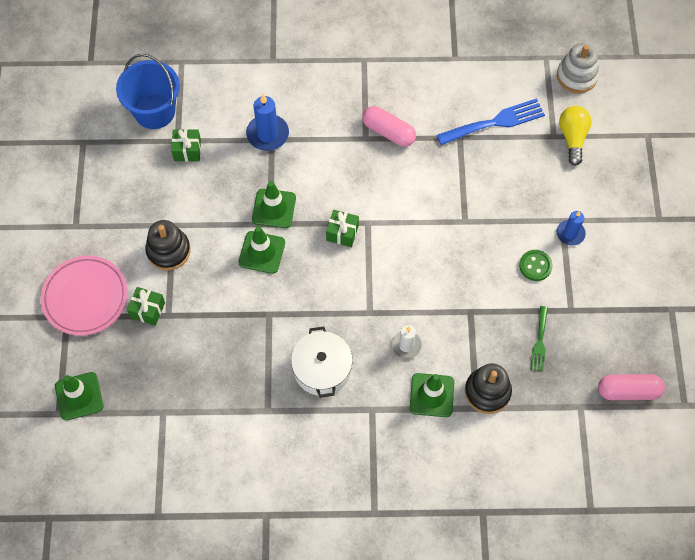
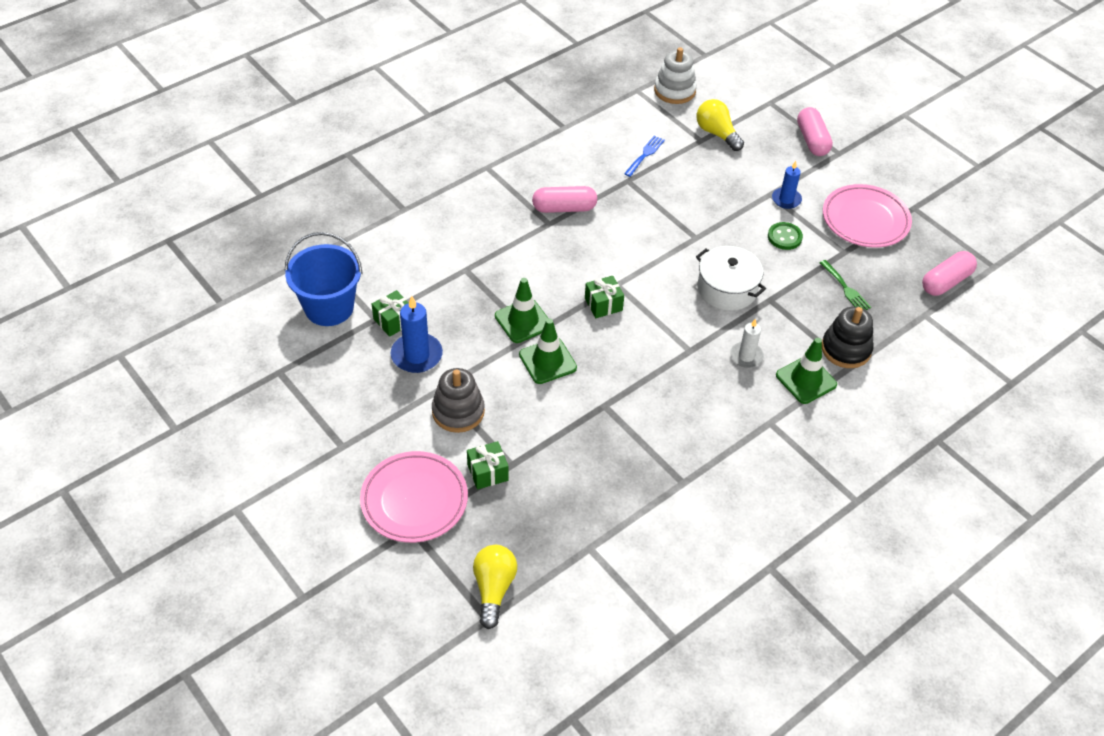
camera: 40 degrees left, 15 degrees down
green traffic cone [55,372,103,421] -> yellow light bulb [473,545,517,629]
black stacking toy [145,220,191,270] -> grey stacking toy [432,368,485,433]
blue candle [246,94,289,151] -> blue candle moved to [391,296,443,373]
white pot [291,327,353,398] -> white pot moved to [696,246,766,311]
blue fork [437,98,545,145] -> blue fork [624,136,665,177], size x0.57
none -> pink capsule [797,107,833,156]
none -> pink plate [823,184,912,248]

